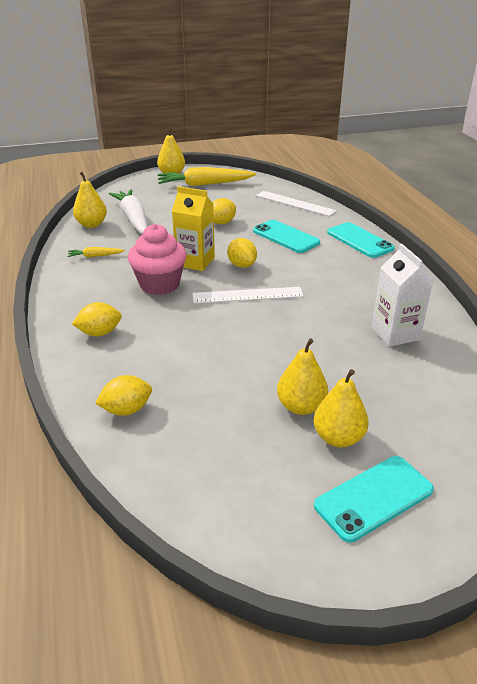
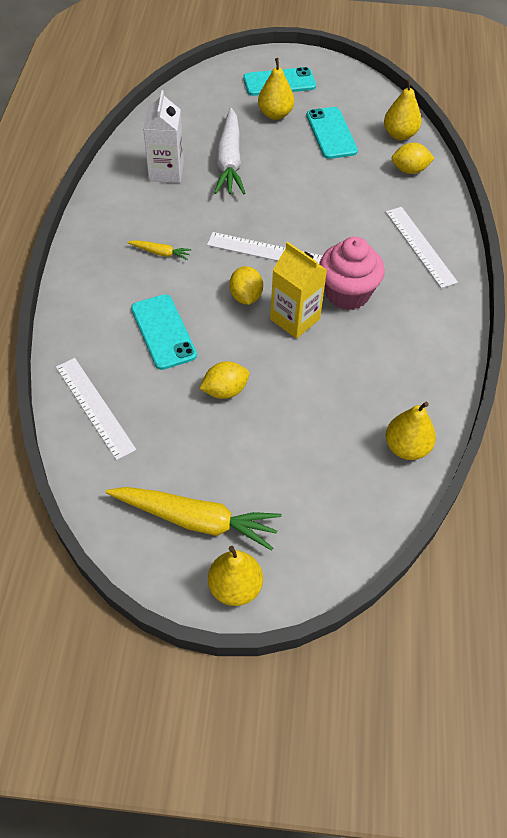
camera: 160 degrees left, 20 degrees up
yellow carrot [67,247,125,258] -> yellow carrot moved to [127,240,192,260]
yellow lemon [72,302,122,336] -> white ruler [386,207,458,288]
white carrot [109,189,148,235] -> white carrot moved to [214,108,245,194]
yellow pear [277,338,328,415] -> yellow pear moved to [384,79,422,140]
turquoise phone [327,222,395,258] -> turquoise phone moved to [306,107,358,159]

